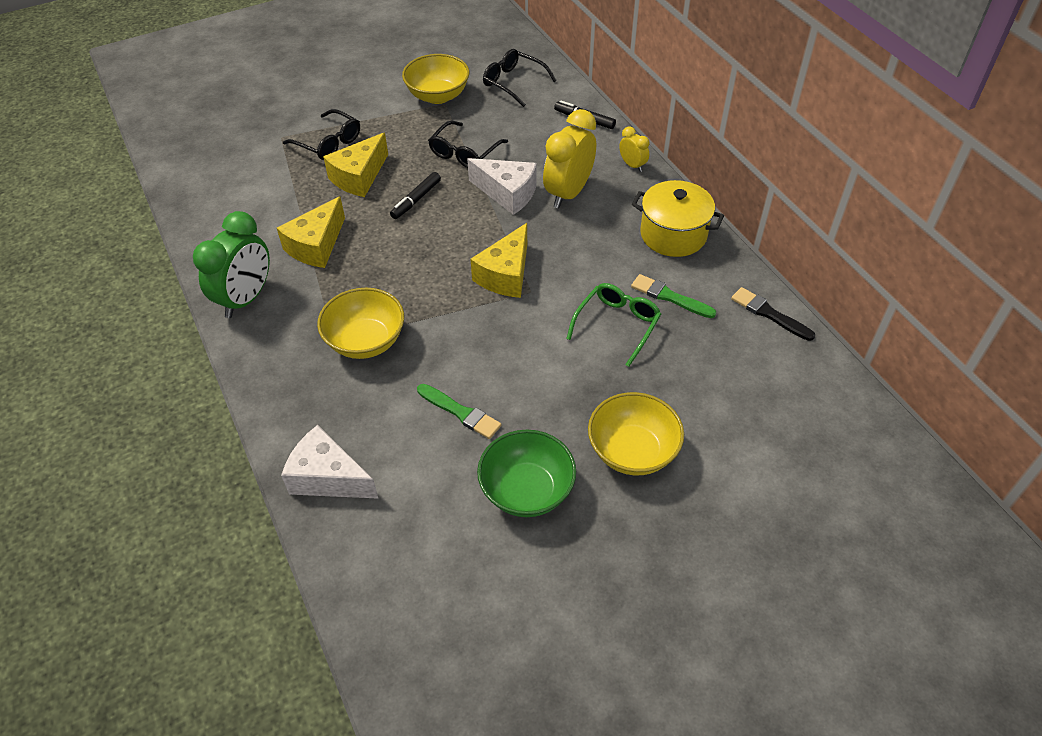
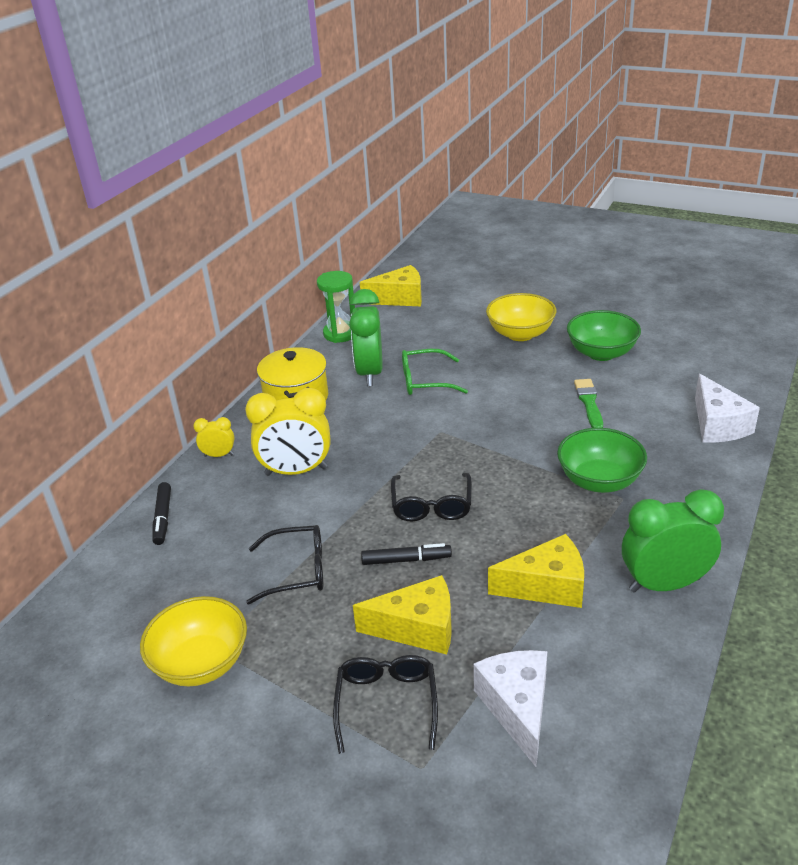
camera: 125 degrees left, 15 degrees down
yellow bowl [317,288,404,359] -> green bowl [557,428,647,493]
white cheese [467,158,537,215] -> white cheese moved to [473,650,547,767]
yellow cheese [471,223,527,298] -> yellow cheese moved to [360,265,422,306]
black glasses [483,49,557,107] -> black glasses moved to [391,473,472,522]
yellow clock [619,126,649,172] -> yellow clock turned 75 degrees clockwise [194,417,235,457]
green brush [631,274,716,318] -> green clock [349,289,383,386]
black brush [731,287,815,341] -> green hourglass [317,271,355,343]

